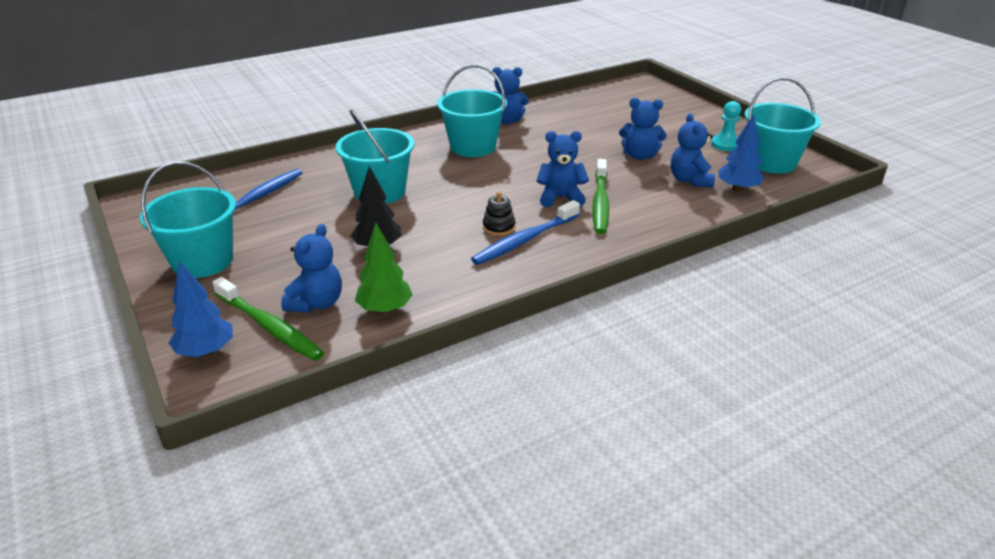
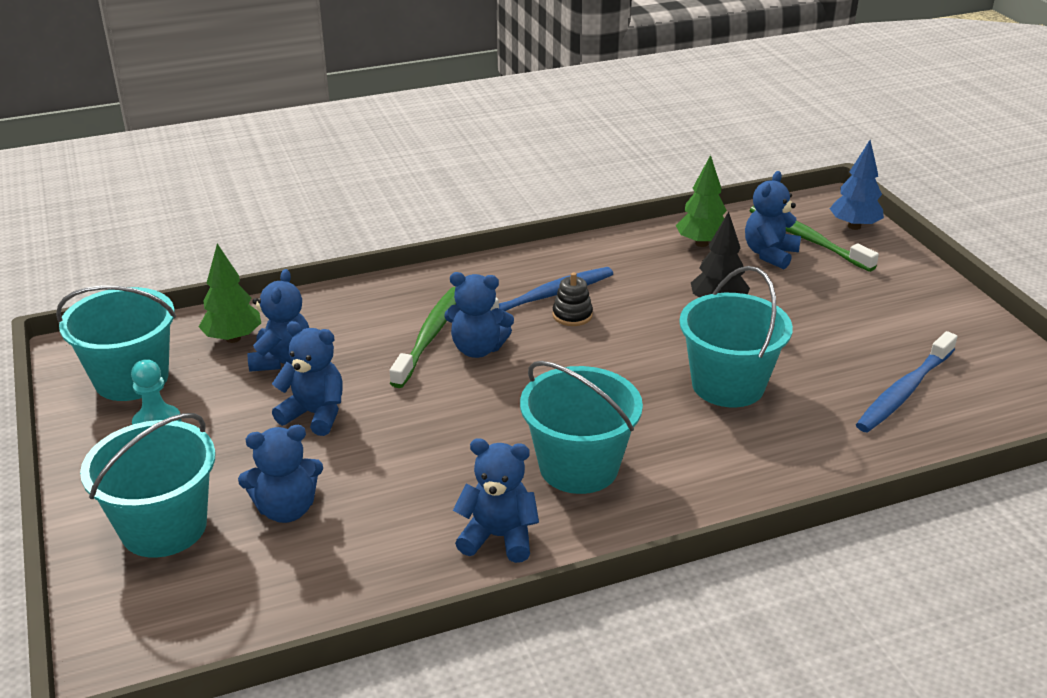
camera: 170 degrees left, 0 degrees up
turquoise bucket [140,162,236,278] -> turquoise bucket moved to [80,413,216,558]
blue tree [718,114,764,192] -> green tree [199,244,261,343]
none -> blue teddy bear [238,425,323,523]

